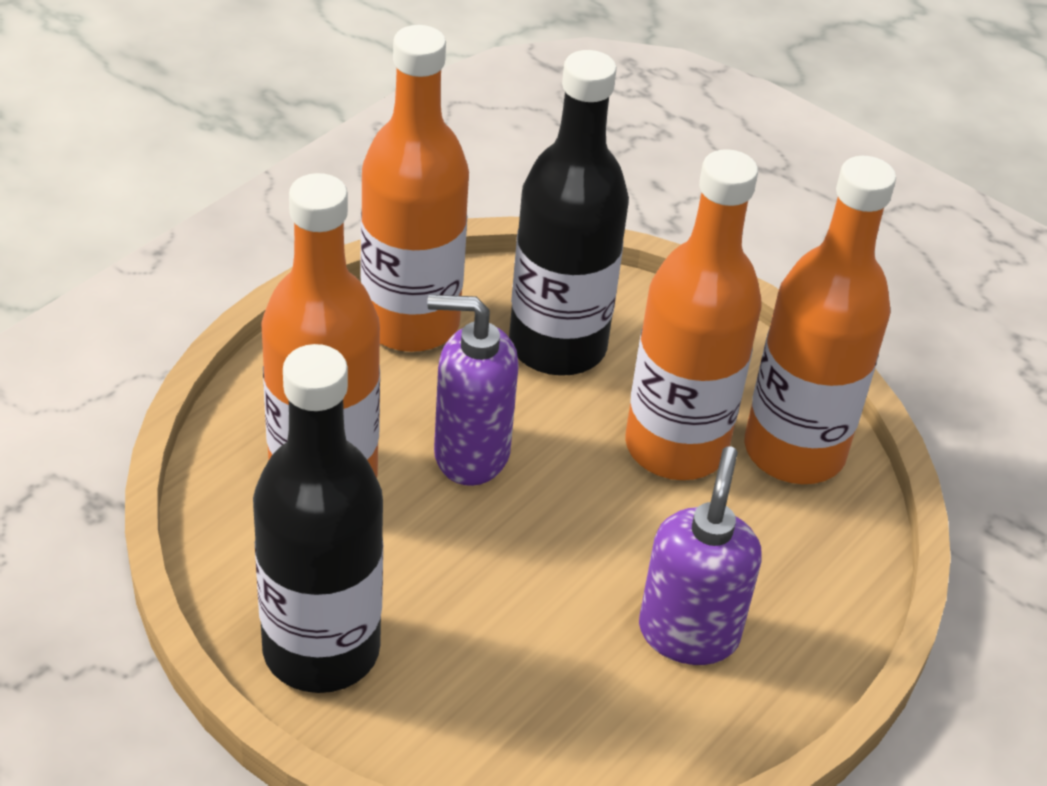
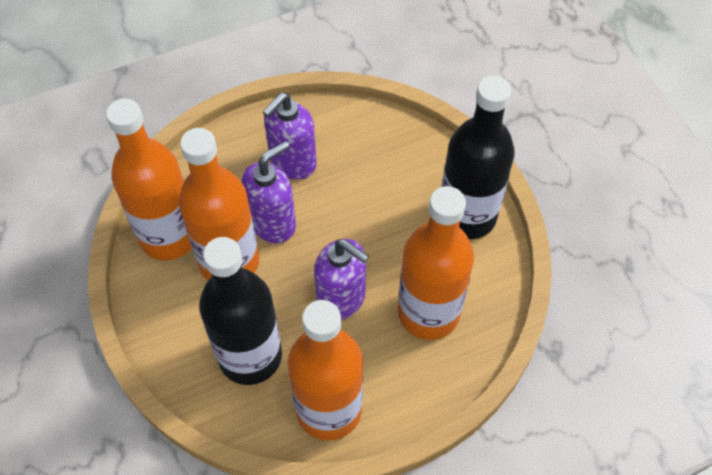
camera: 150 degrees left, 15 degrees up
none -> purple soap dispenser [242,141,296,243]

